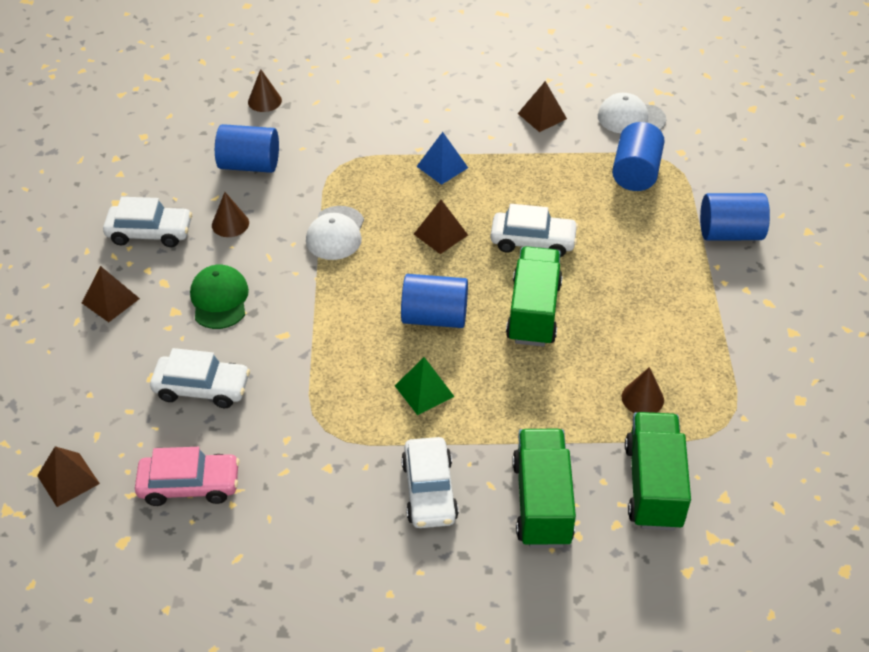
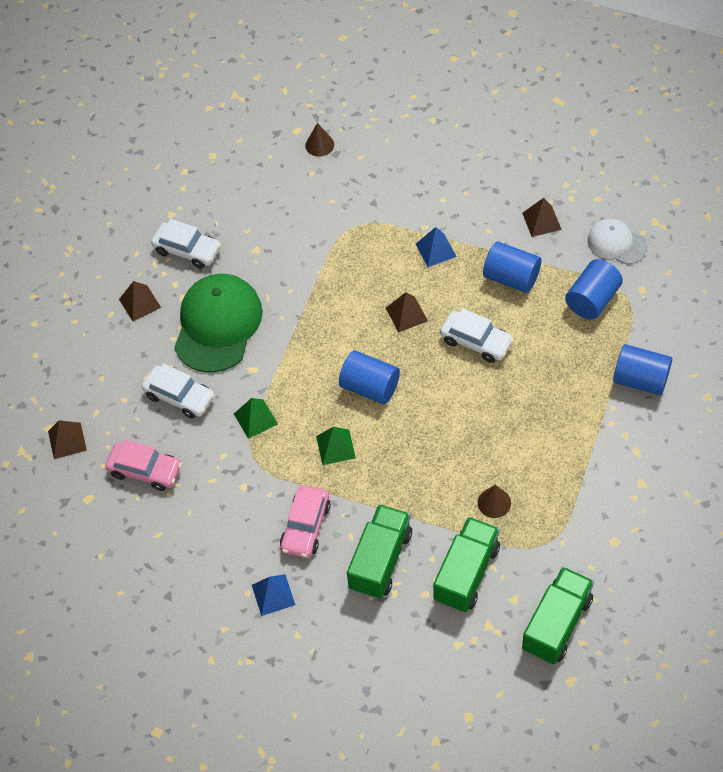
camera: 25 degrees right, 10 degrees up
green cap [190,265,249,329] -> green cap [174,274,263,373], size x1.81
brown cone [212,192,249,237] -> none
blue cylinder [215,124,279,173] -> blue cylinder moved to [483,241,541,293]
white cap [306,206,364,260] -> none
white car [401,437,459,528] -> pink car [280,485,331,558]
green truck [506,246,563,347] -> green truck moved to [522,567,594,664]
none -> green pyramid [234,398,278,439]
none -> blue pyramid [252,574,295,616]

